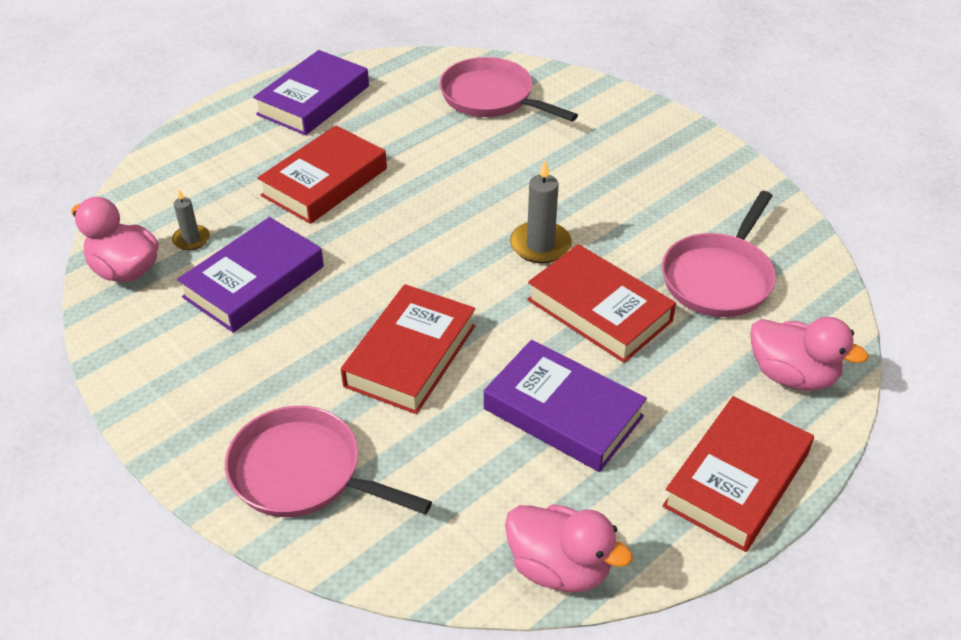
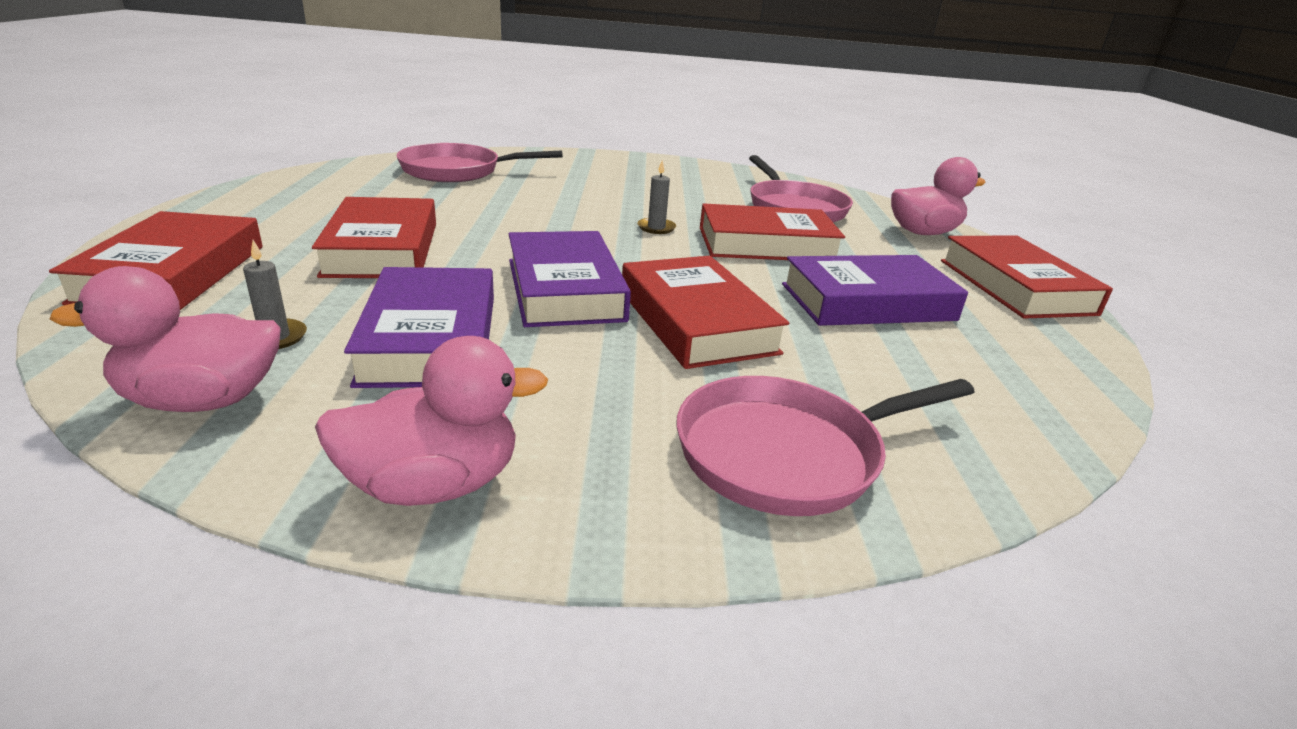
camera: 50 degrees left, 15 degrees down
purple book [253,50,369,135] -> purple book moved to [508,231,631,327]
pink duck [505,505,633,593] -> pink duck moved to [315,336,548,506]
grey candle [510,160,572,263] -> grey candle [637,160,676,234], size x0.61
none -> red book [49,211,262,310]

